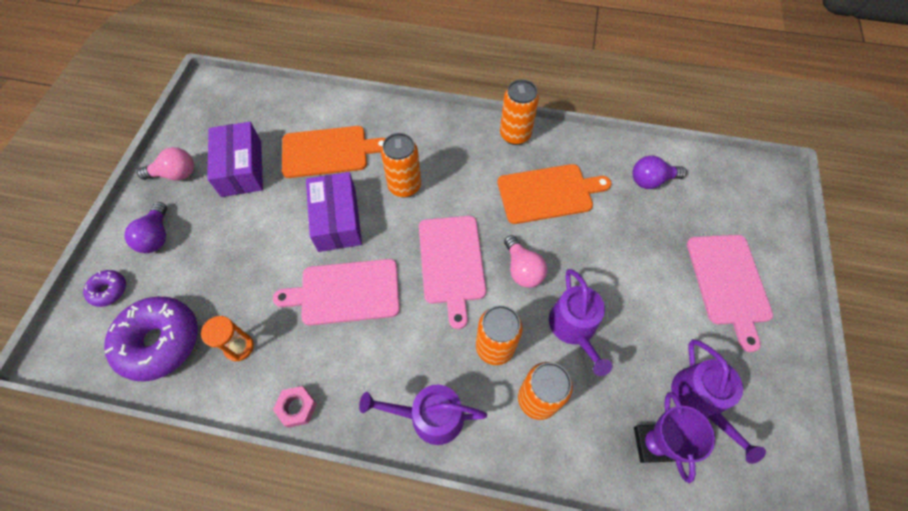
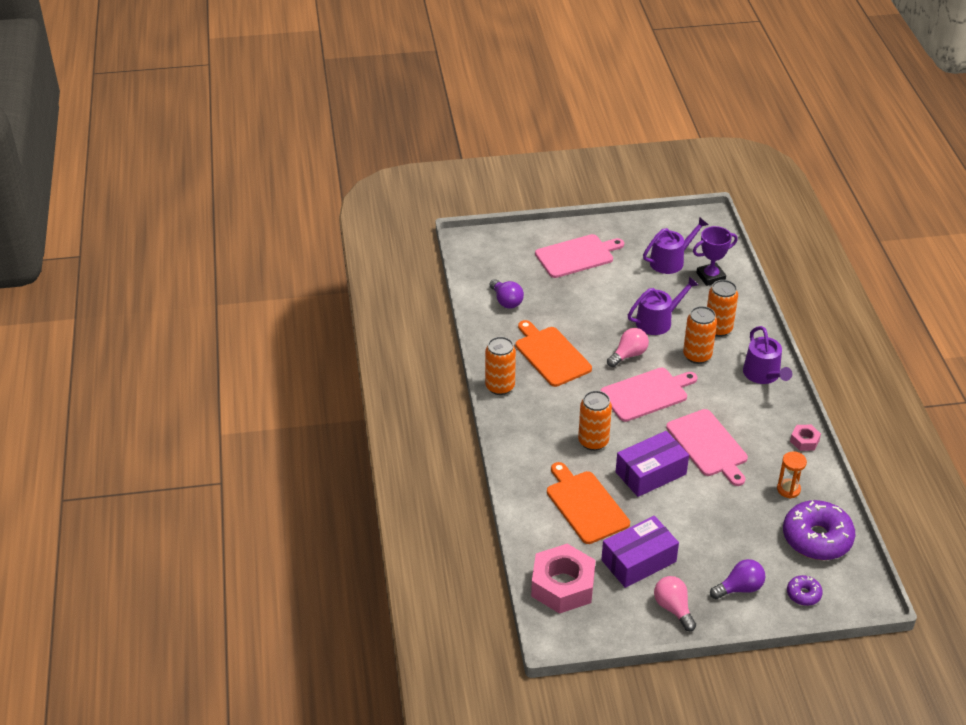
camera: 110 degrees left, 20 degrees down
none -> pink nut [531,544,596,614]

